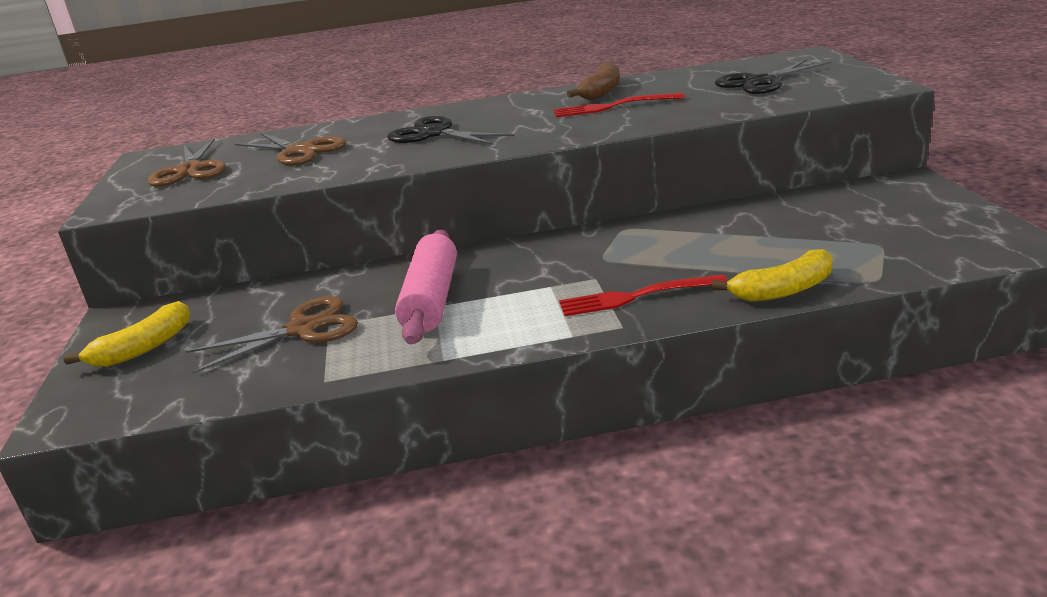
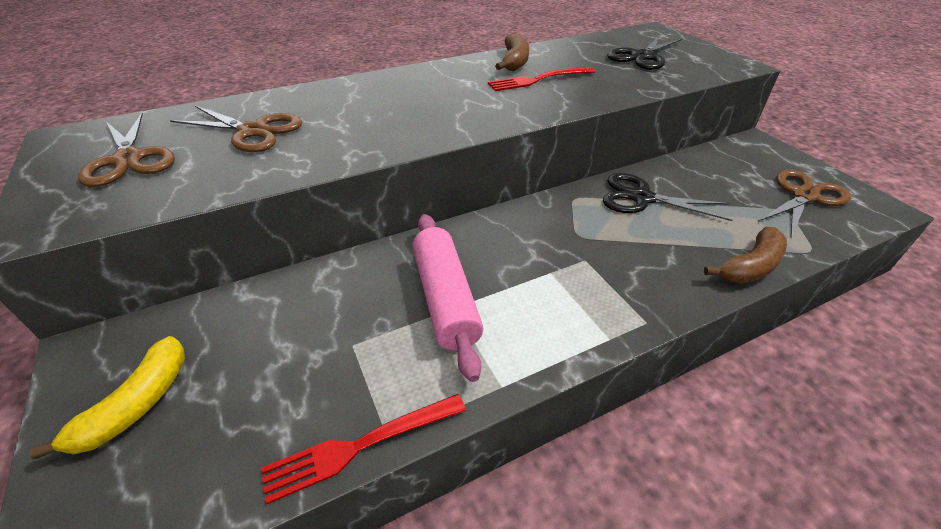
camera: 20 degrees left, 15 degrees up
brown scissors [185,296,358,374] -> brown scissors moved to [757,169,851,237]
black scissors [387,116,514,145] -> black scissors moved to [603,173,733,221]
red fork [559,274,728,316] -> red fork moved to [261,394,466,504]
yellow banana [712,249,832,302] -> brown banana [704,227,787,284]

